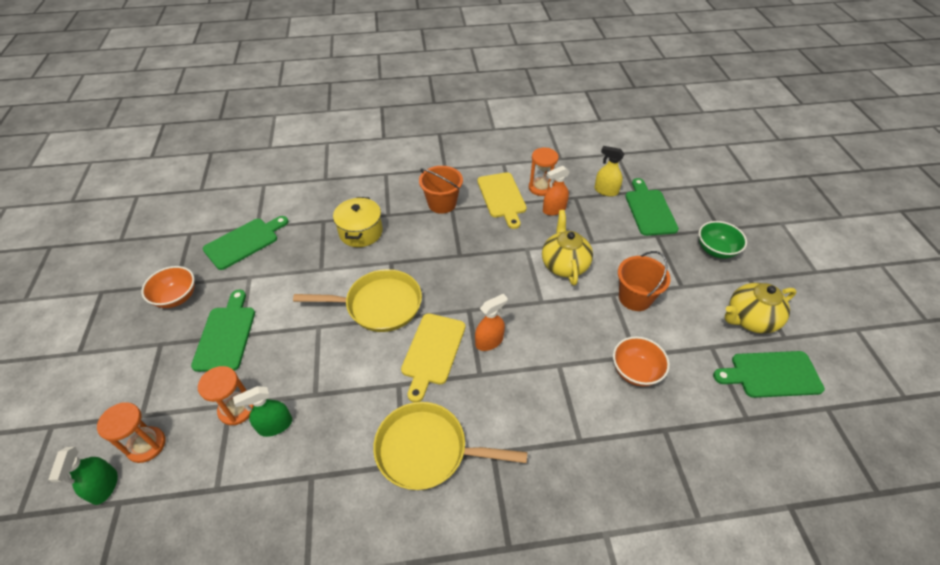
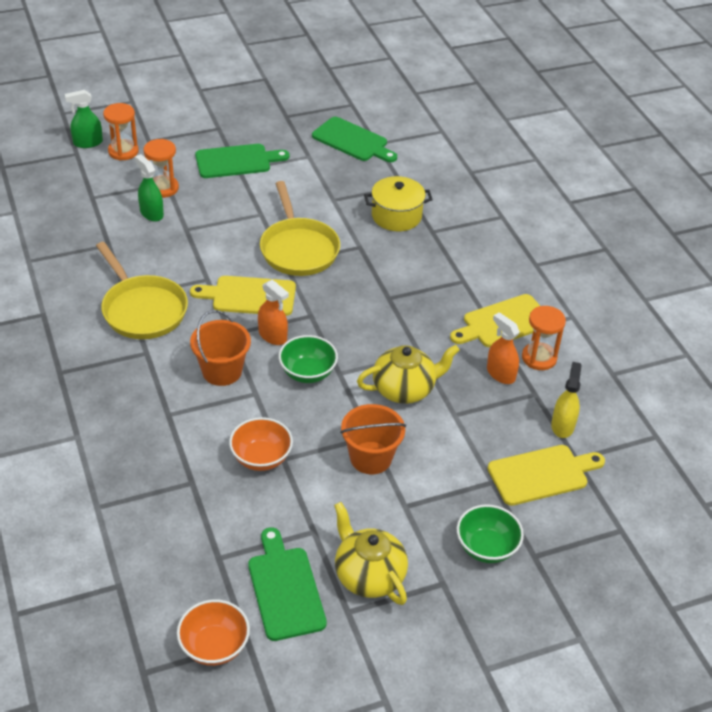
camera: 75 degrees right, 5 degrees down
orange bowl [141,266,195,308] -> orange bowl moved to [177,599,250,666]
yellow pan [373,402,528,490] -> yellow pan turned 150 degrees clockwise [96,242,188,339]
orange bucket [419,166,463,214] -> orange bucket moved to [190,310,251,386]
green cutting board [625,178,679,236] -> yellow cutting board [487,445,605,506]
none -> green bowl [279,335,338,383]

